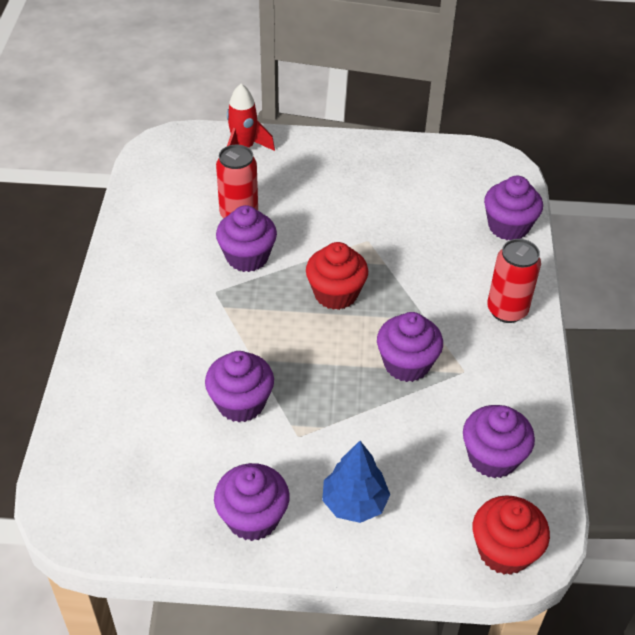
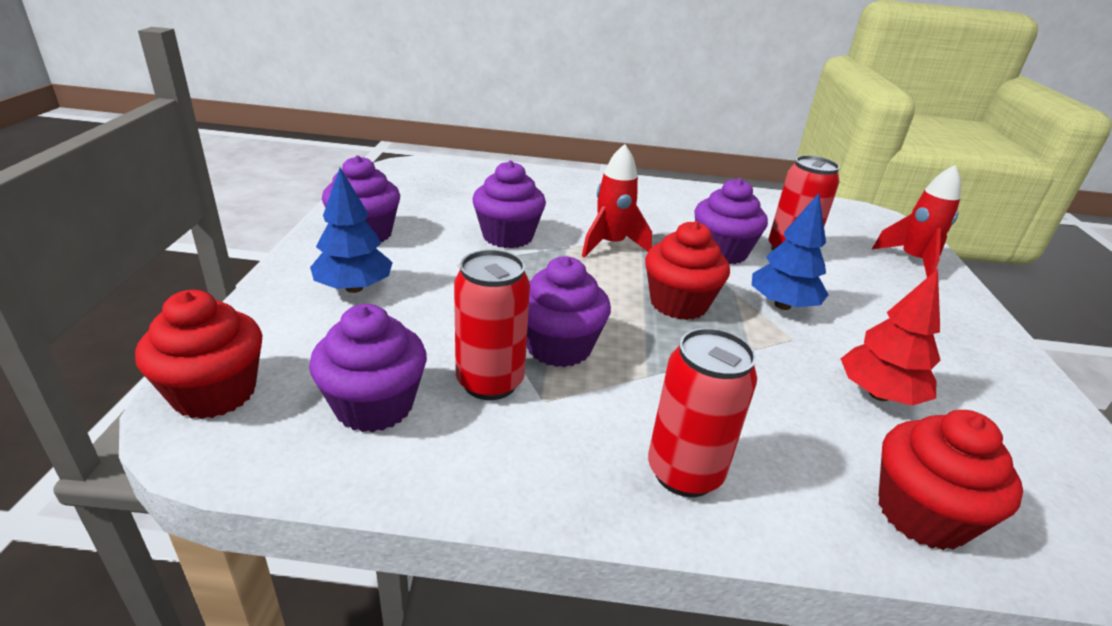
camera: 90 degrees right, 15 degrees down
purple cupcake [484,176,543,240] -> red cupcake [878,410,1023,550]
none -> red can [454,250,530,400]
none -> red rocket [582,144,652,258]
none -> blue tree [752,193,829,310]
none -> red tree [841,269,940,406]

